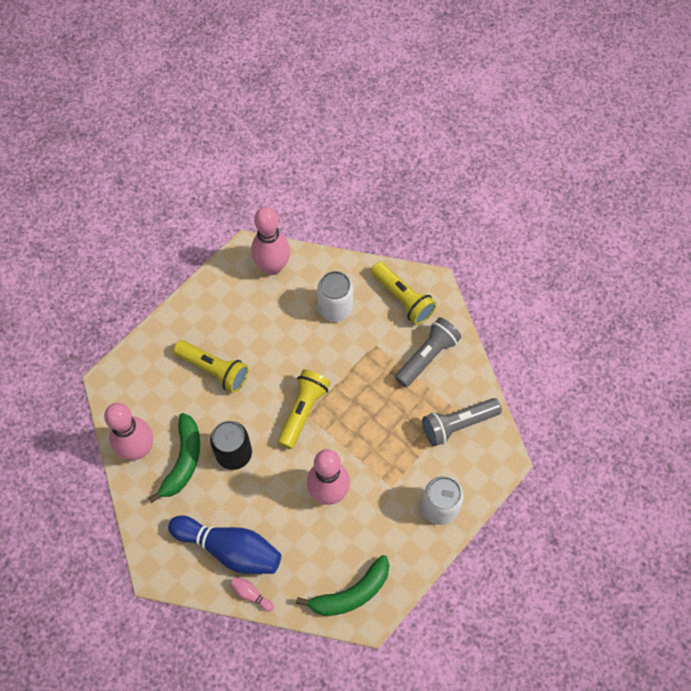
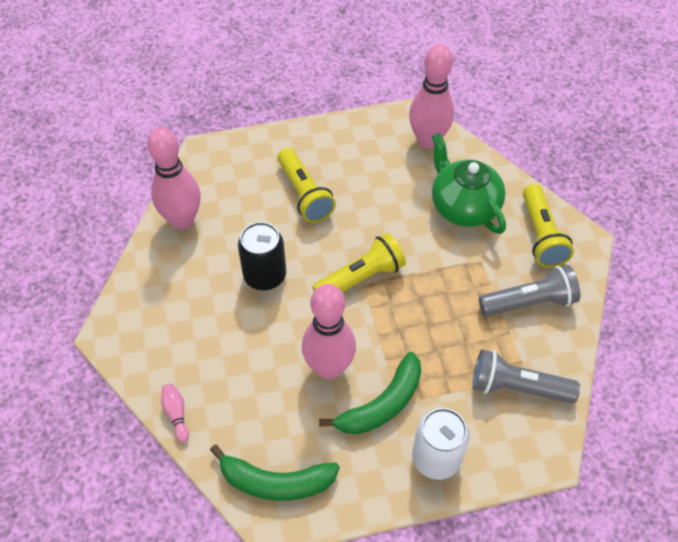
camera: 35 degrees right, 10 degrees down
green banana [148,413,200,503] -> green banana moved to [319,352,421,435]
blue bowling pin [168,516,281,574] -> none
white can [317,271,353,322] -> green teapot [432,133,506,234]

